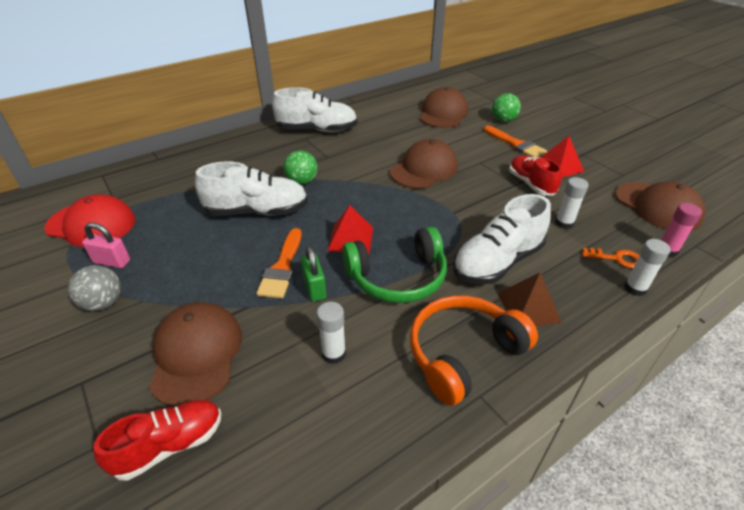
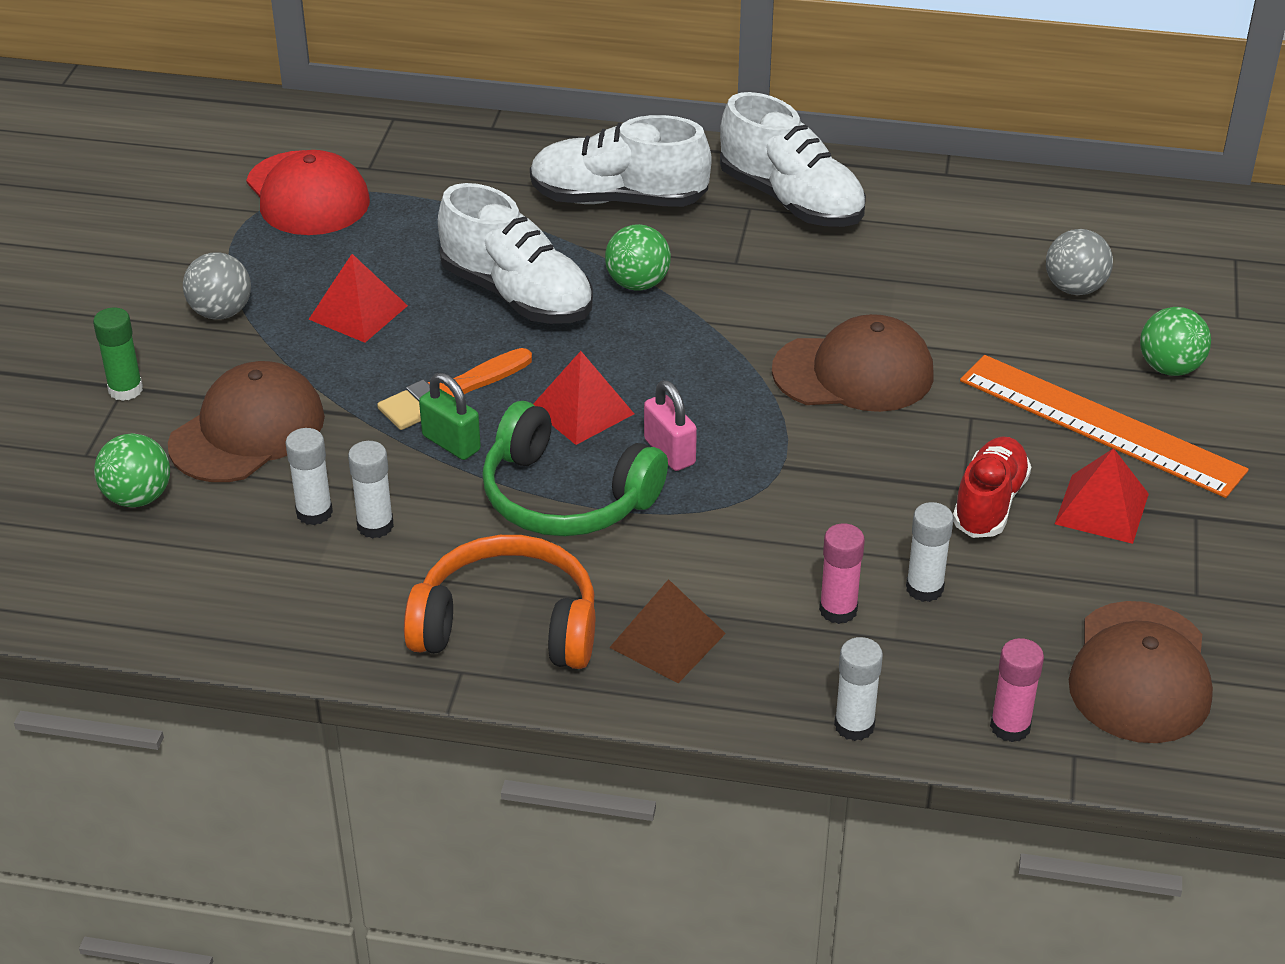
camera: 45 degrees right, 0 degrees up
pink padlock [82,222,130,268] -> pink padlock moved to [644,380,697,471]
red shoe [94,400,221,480] -> green ball [94,433,170,508]
green padlock [301,246,326,302] -> green padlock turned 75 degrees counterclockwise [419,373,481,460]
brown cap [420,87,468,128] -> grey ball [1046,229,1113,295]
white shoe [453,194,551,284] -> white shoe moved to [530,115,711,207]
orange brush [484,126,547,157] -> orange ruler [960,355,1249,498]
orange key [582,248,639,268] -> none
none -> green glue stick [93,308,143,401]
none -> white glue stick [285,428,333,525]
none -> red pyramid [308,254,408,343]
none -> pink glue stick [819,524,865,624]

